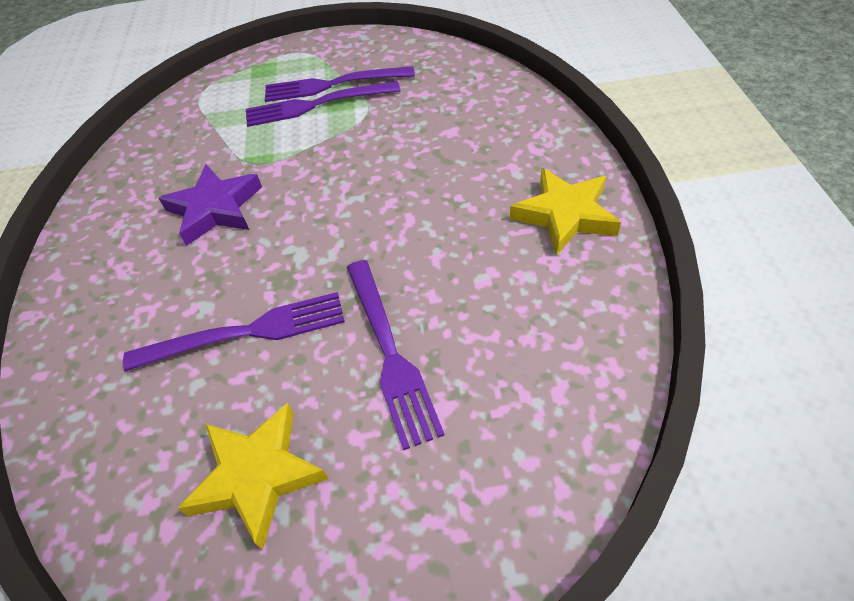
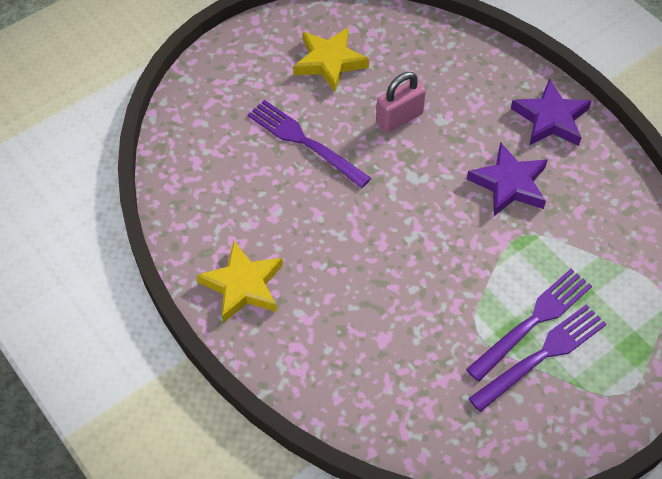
camera: 145 degrees right, 5 degrees up
purple fork [123,292,345,371] -> pink padlock [376,72,426,132]
none -> purple star [511,79,591,146]

